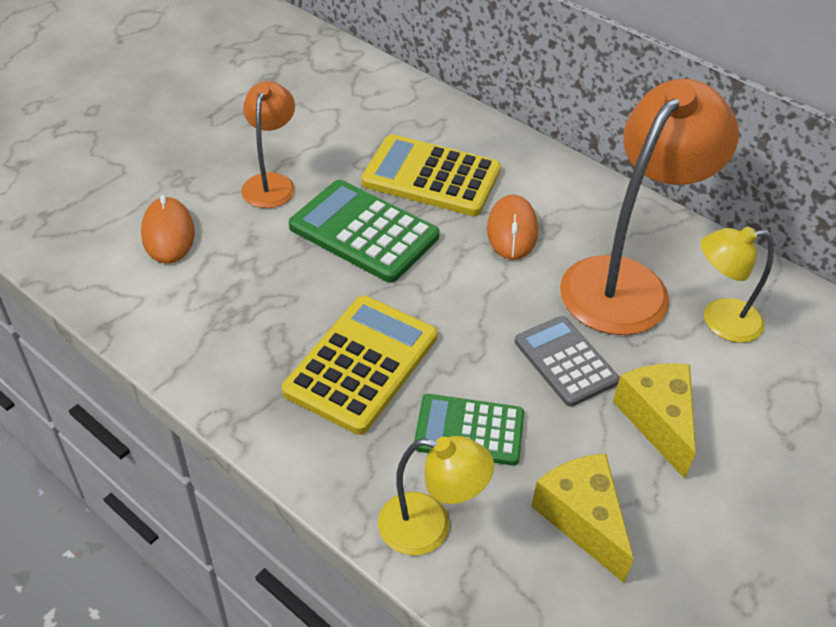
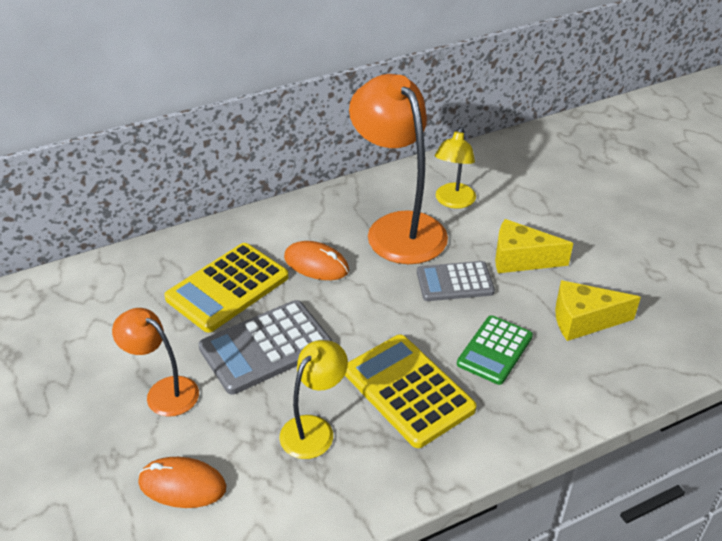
camera: 65 degrees left, 5 degrees down
green calculator [289,180,439,283] -> grey calculator [198,300,332,395]
yellow lamp [378,436,494,556] -> yellow lamp moved to [279,340,348,459]

